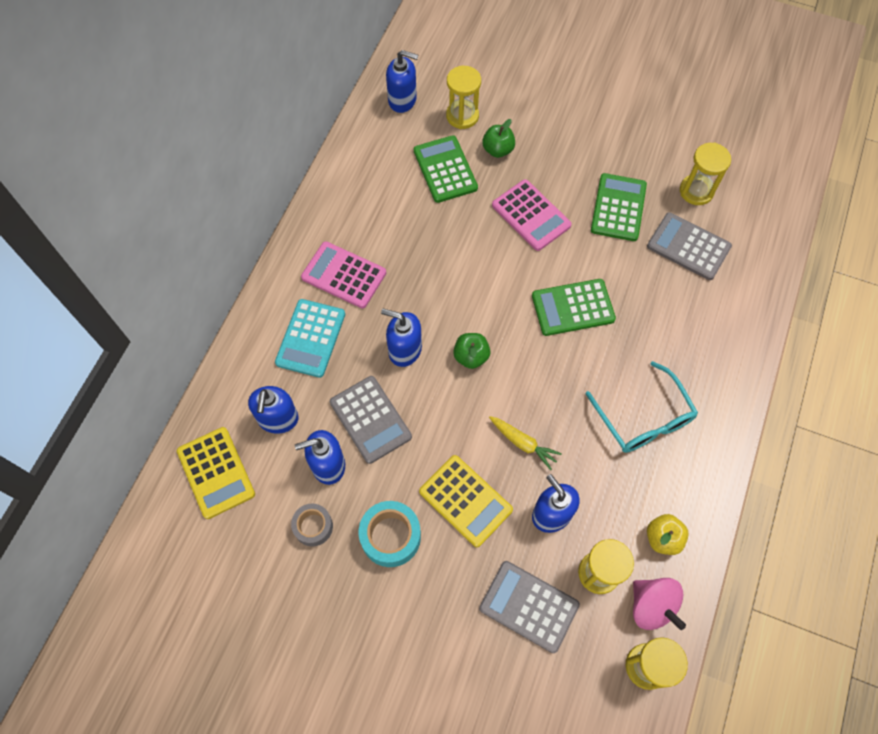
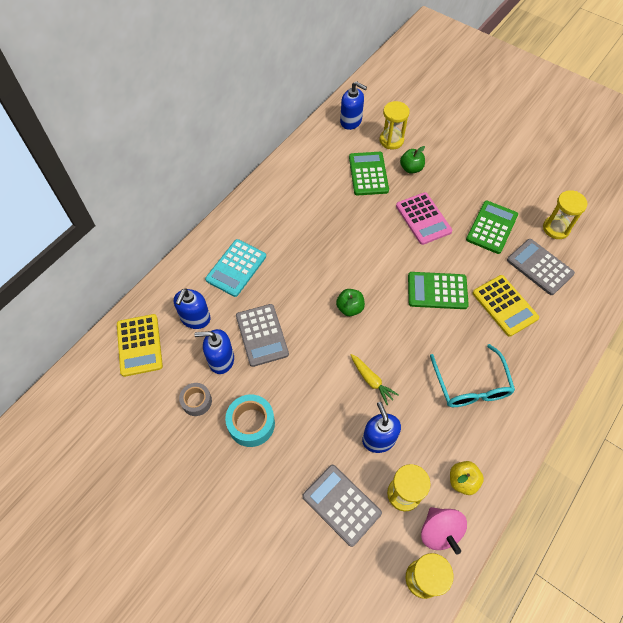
camera: 15 degrees right, 5 degrees down
pink calculator [301,241,386,308] -> none
blue soap dispenser [381,309,422,367] -> none
yellow calculator [419,455,513,547] -> yellow calculator moved to [472,275,539,337]

